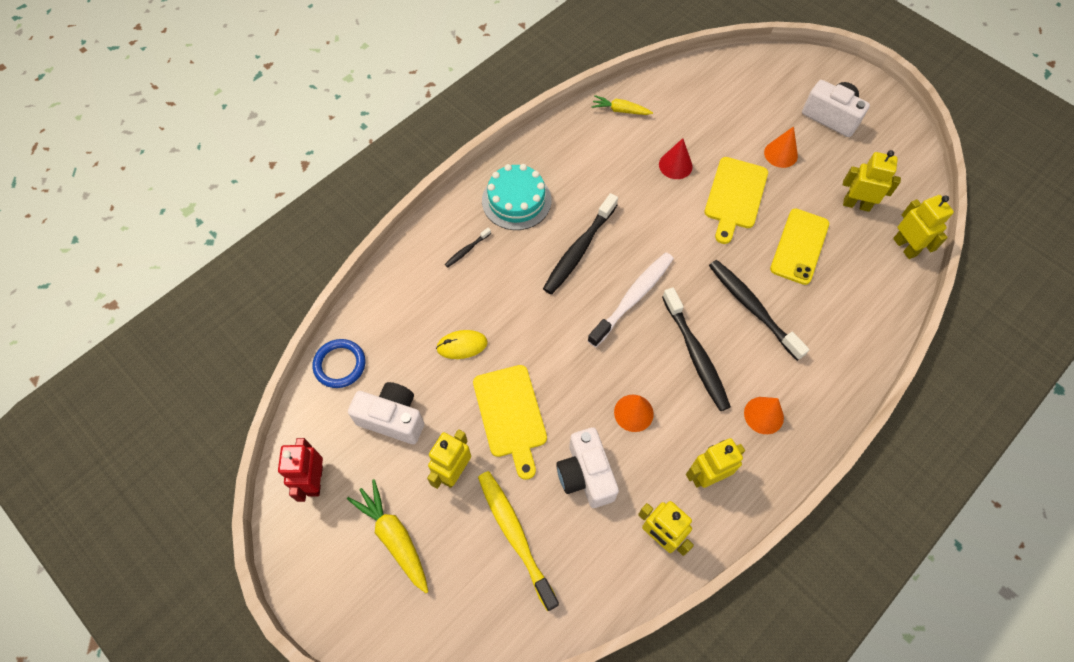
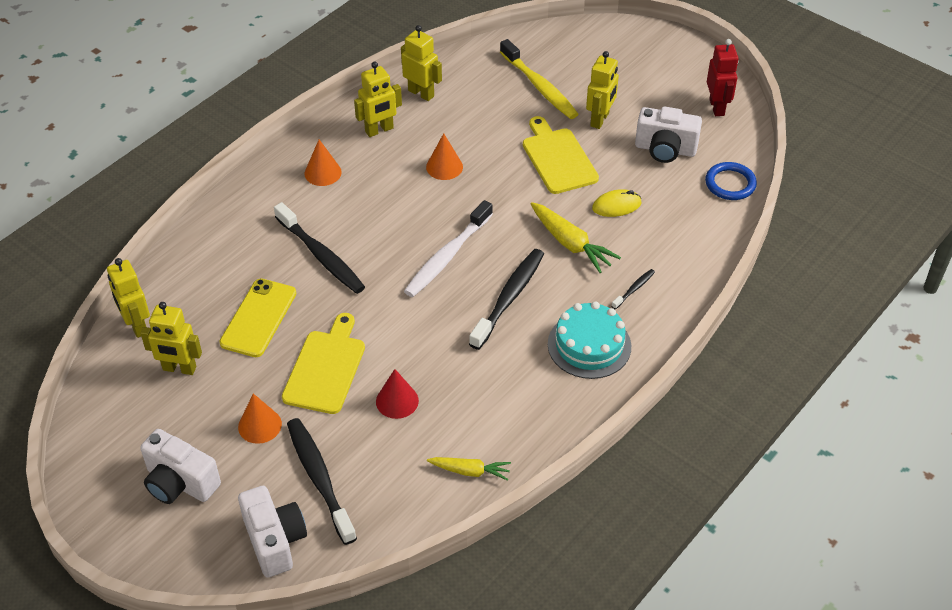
camera: 175 degrees right, 15 degrees down
yellow carrot [347,479,428,593] -> yellow carrot moved to [531,202,621,273]
white camera [556,427,619,508] -> white camera moved to [238,486,307,578]
black toothbrush [662,287,731,411] -> black toothbrush moved to [287,418,357,545]

